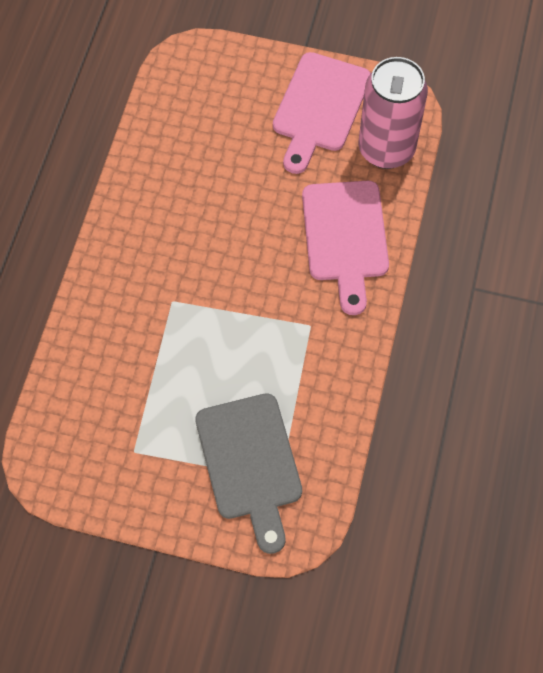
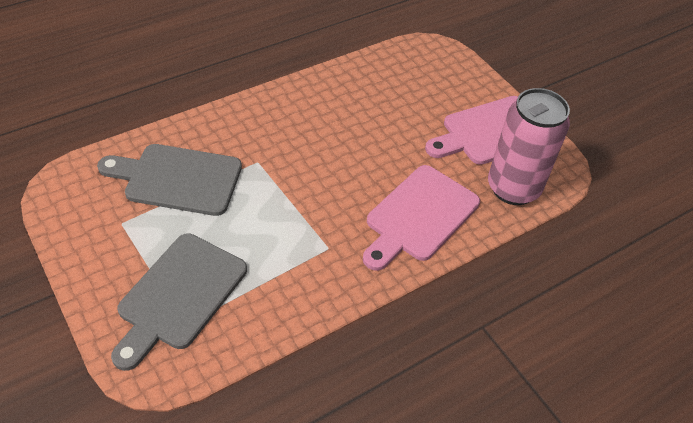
camera: 40 degrees right, 15 degrees down
none -> grey cutting board [97,144,242,216]

